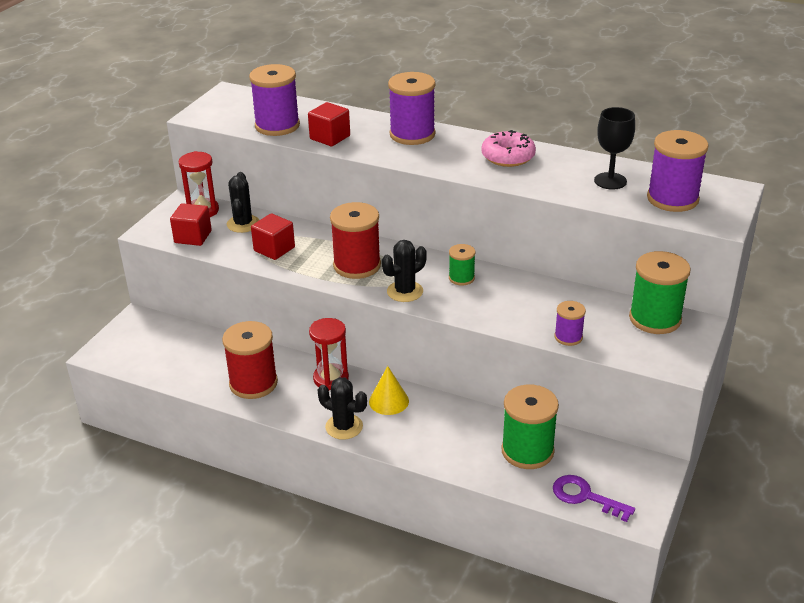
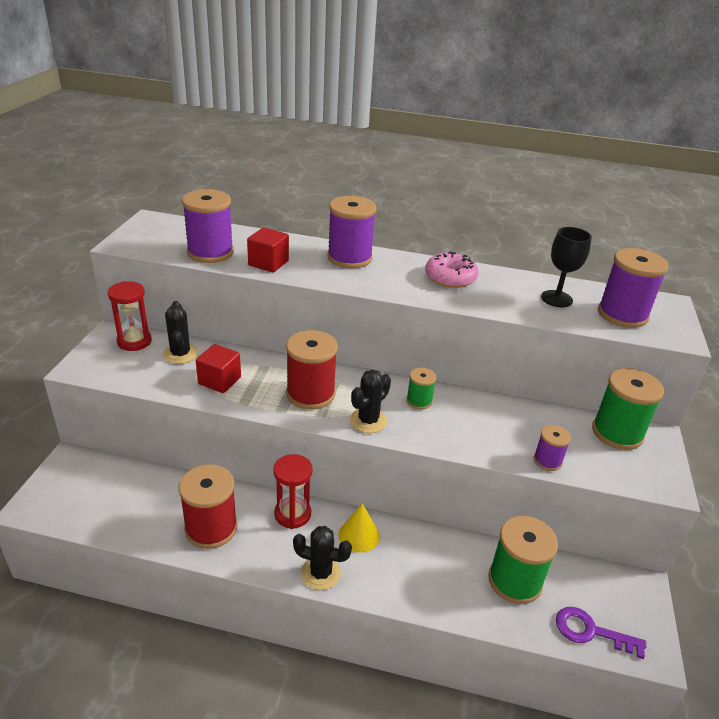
camera: 15 degrees left, 0 degrees up
red cube [170,203,212,246] -> none

